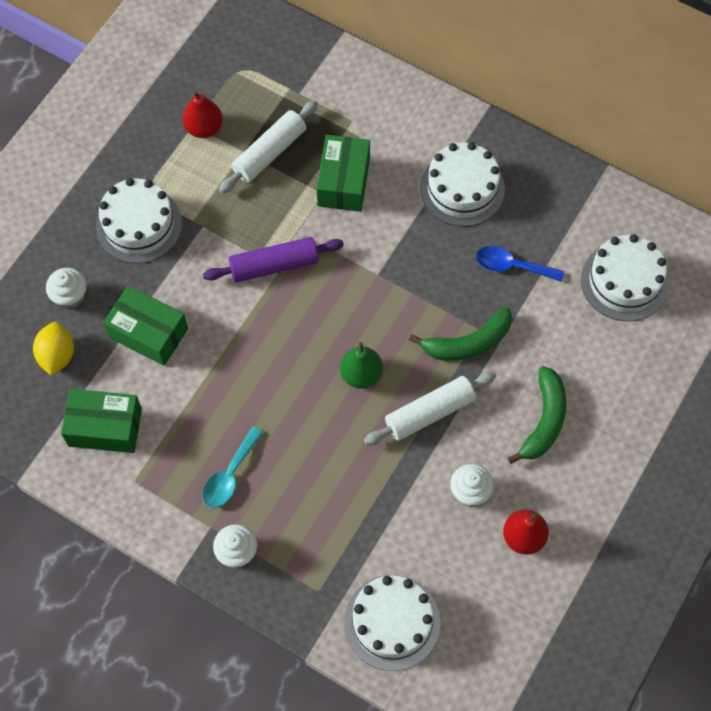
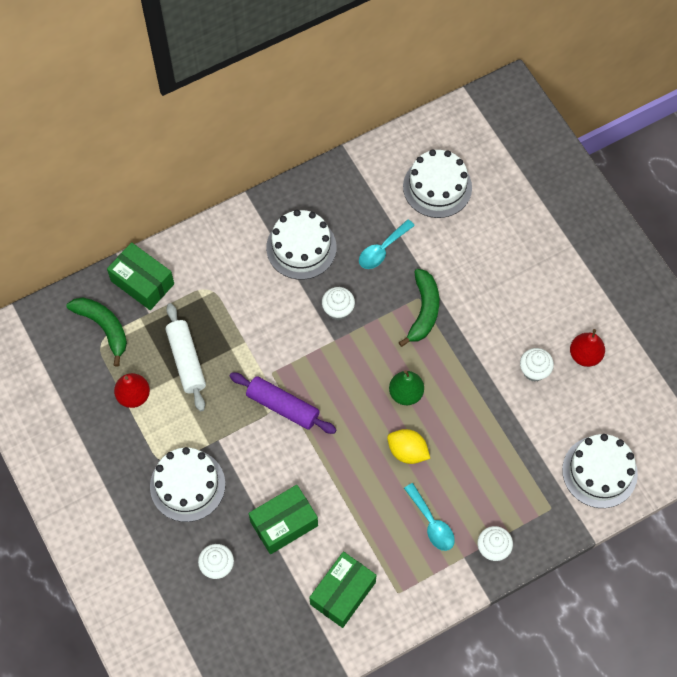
camera: 60 degrees left, 0 degrees up
yellow lemon [33,322,74,376] -> yellow lemon moved to [387,429,430,464]
purple rolling pin [203,237,344,282] -> purple rolling pin turned 75 degrees counterclockwise [230,372,336,434]
green box [317,135,370,212] -> green box moved to [107,242,174,310]
white rolling pin [364,372,496,445] -> none
blue spoon [476,246,564,282] -> turquoise spoon [359,219,415,269]
green banana [508,366,566,464] -> green banana moved to [66,297,127,367]
none -> white cupcake [322,287,355,320]

